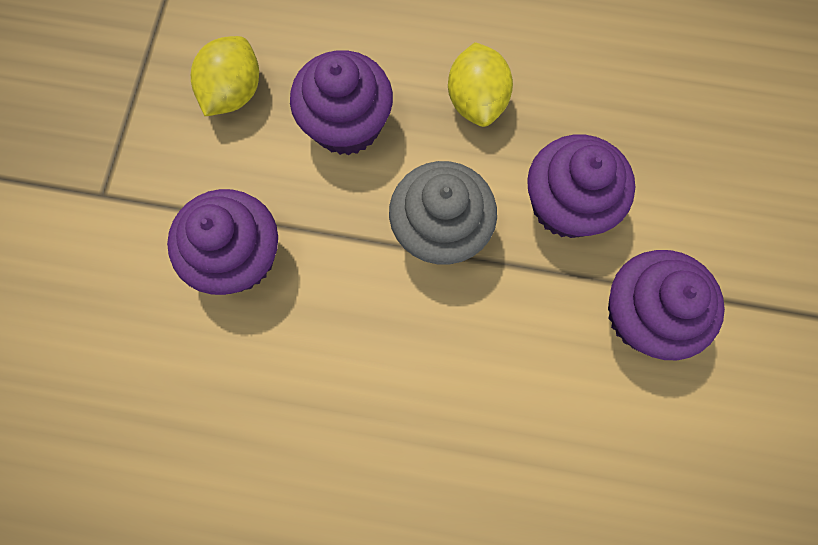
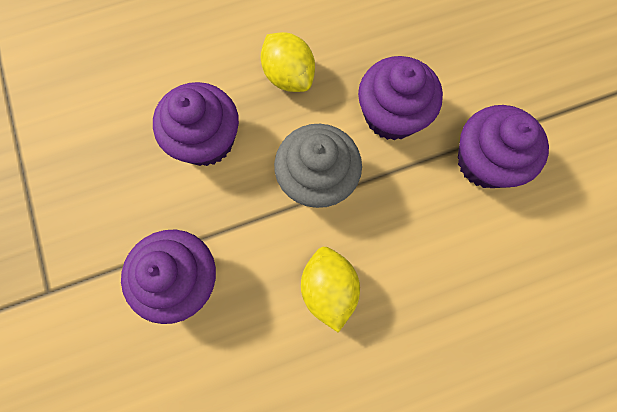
camera: 30 degrees left, 0 degrees up
yellow lemon [191,36,259,116] -> yellow lemon moved to [301,247,360,333]

